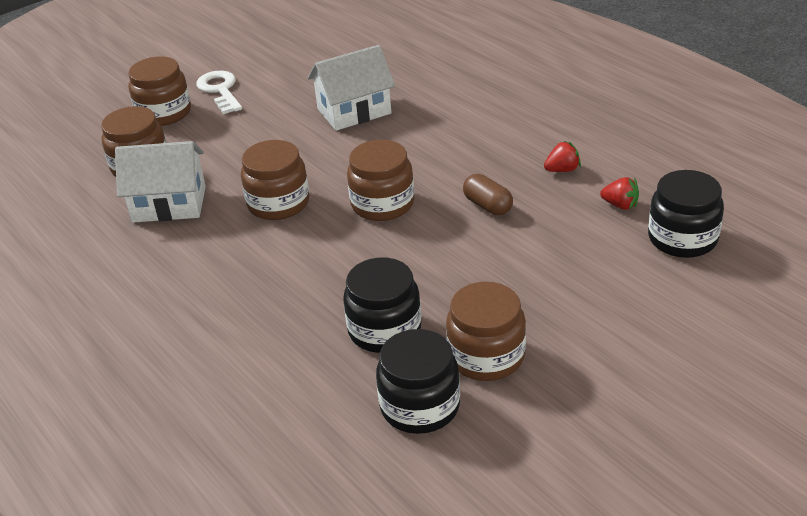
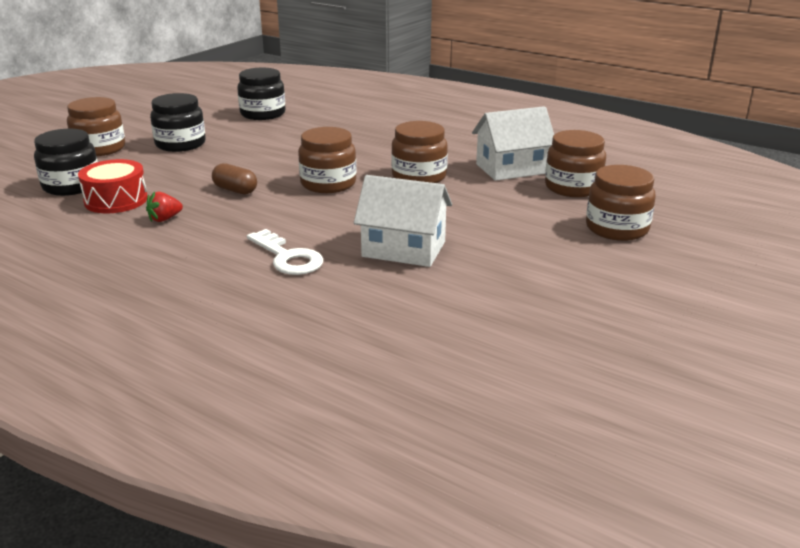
camera: 160 degrees right, 10 degrees down
white key [196,71,242,114] -> white key moved to [247,229,323,275]
white house [308,45,395,131] -> white house turned 60 degrees clockwise [354,175,452,267]
black jar [343,257,421,353] -> black jar moved to [150,93,206,152]
brown jar [446,282,526,381] -> brown jar moved to [67,97,125,156]
red strawberry [600,177,639,210] -> red drum [78,159,148,213]

